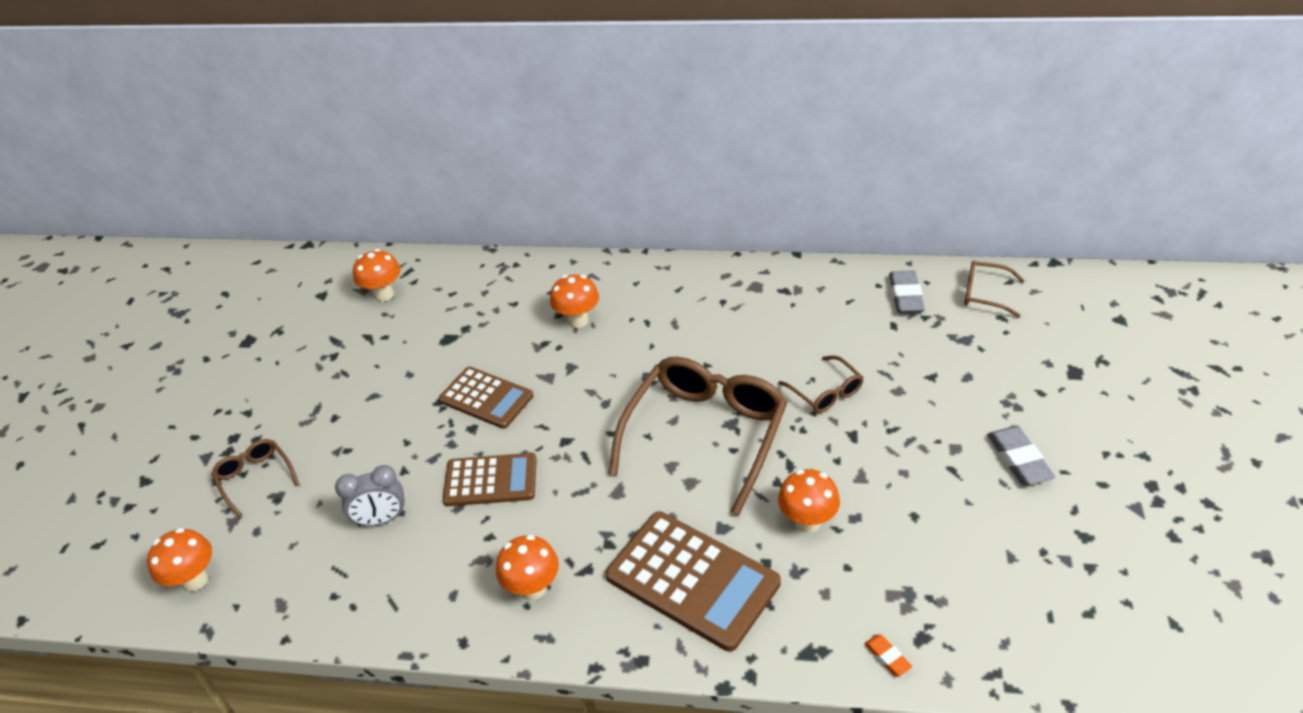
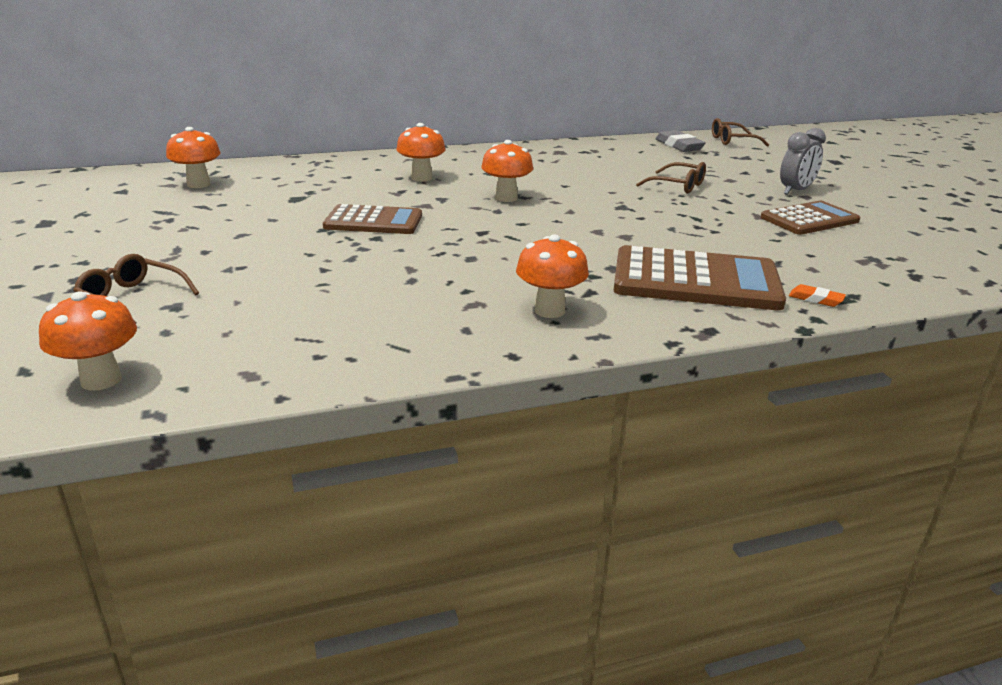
camera: 30 degrees left, 15 degrees down
grey clock [335,465,405,527] -> grey clock moved to [780,128,826,195]
brown calculator [443,453,537,506] -> brown calculator moved to [760,201,860,235]
brown glasses [609,357,787,515] -> none
orange mushroom [778,469,840,533] -> orange mushroom moved to [481,140,533,202]
orange eraser [864,634,912,676] -> orange eraser moved to [789,284,846,307]
grey eraser [987,426,1055,485] -> none

